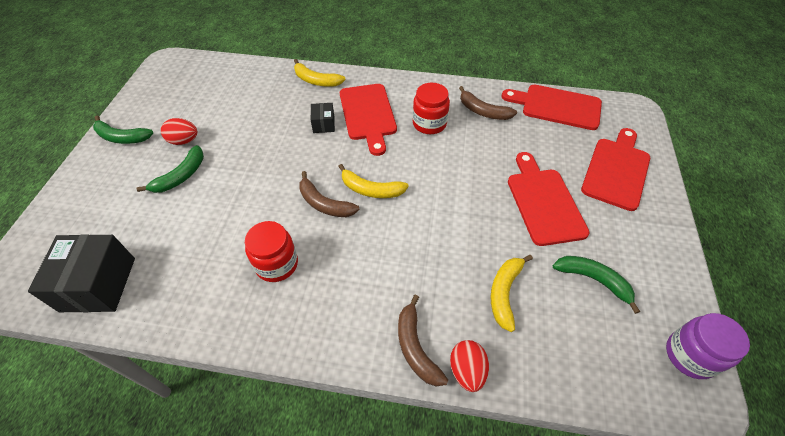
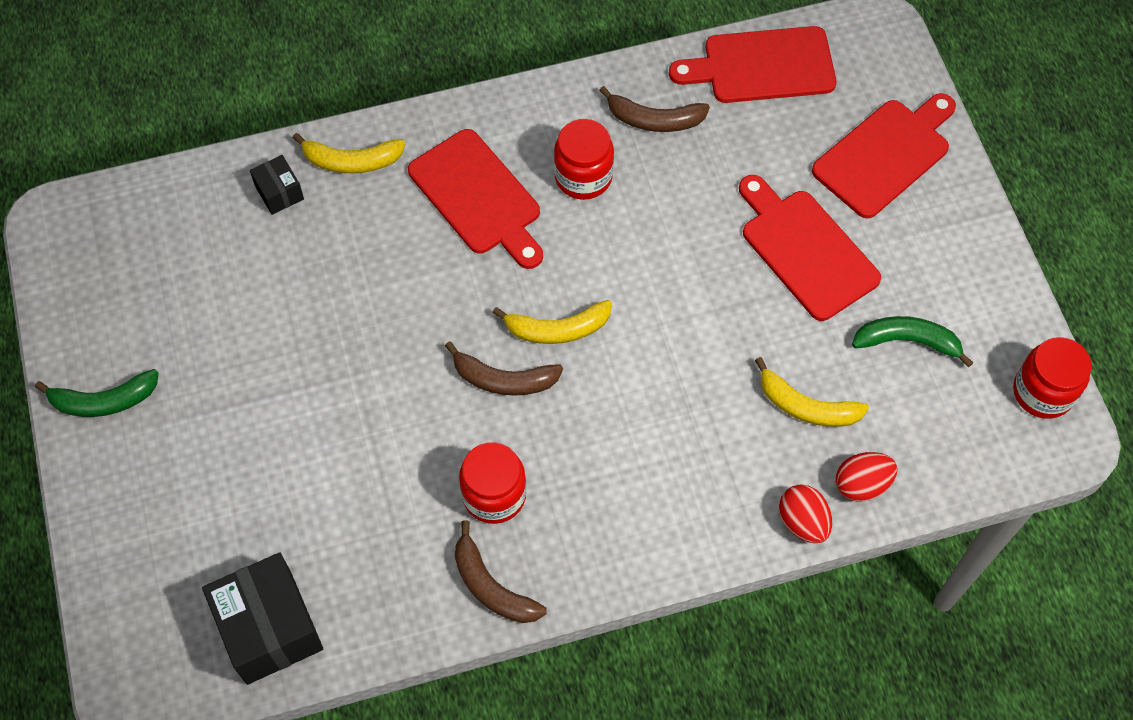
camera: 25 degrees left, 10 degrees up
green banana [137,145,204,193] -> none
red egg [161,118,197,145] -> red egg moved to [836,452,898,502]
black box [311,103,335,133] -> black box moved to [250,155,304,215]
brown banana [398,295,448,386] -> brown banana moved to [455,520,547,623]
yellow banana [490,255,533,332] -> yellow banana turned 60 degrees counterclockwise [755,357,869,427]
red cutting board [581,128,650,211] -> red cutting board turned 45 degrees clockwise [812,93,956,219]
purple jar [666,313,750,379] -> red jar [1013,337,1091,419]

